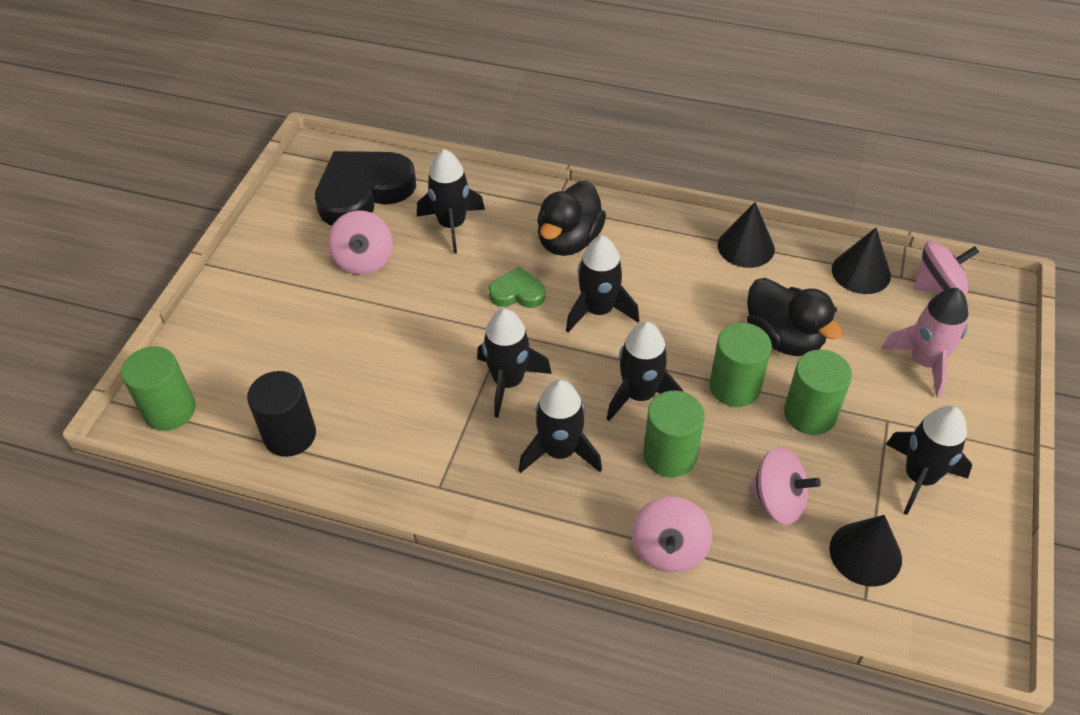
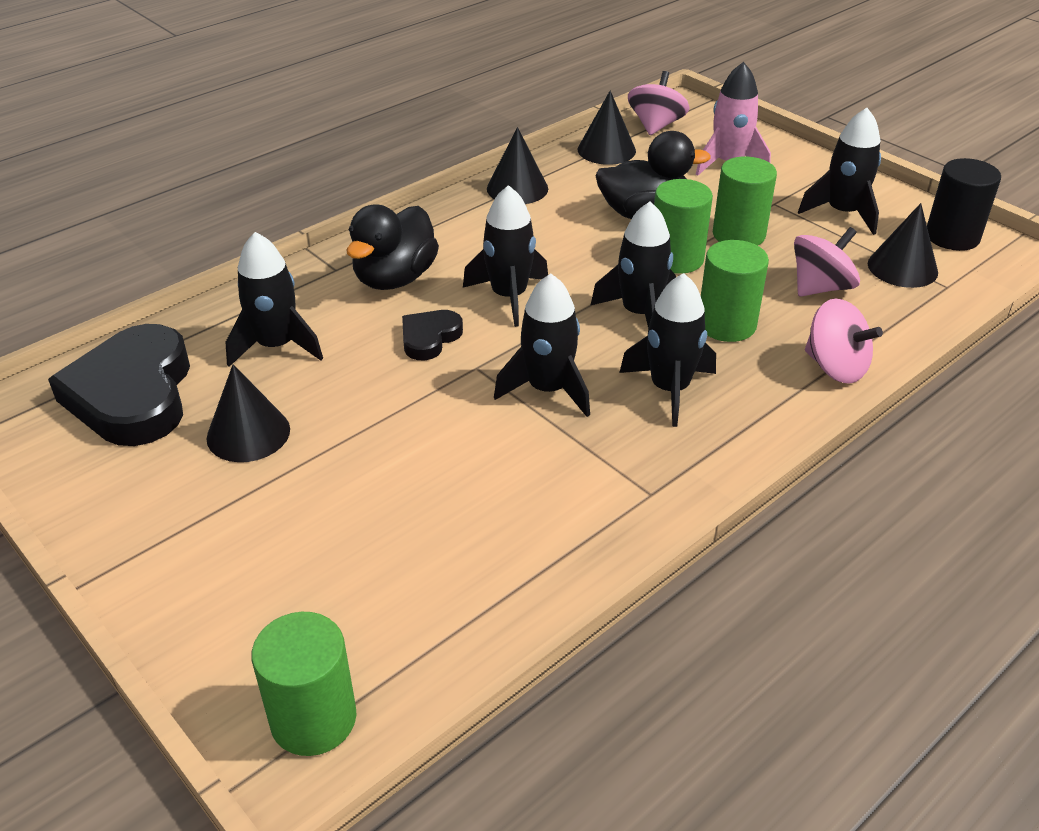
camera: 60 degrees left, 10 degrees down
black cylinder [247,371,316,457] -> black cylinder moved to [927,158,1001,251]
pink spinning top [328,210,393,275] -> black cone [207,364,290,462]
green heart [489,266,546,308] -> black heart [402,310,463,360]
black duck [537,181,606,256] -> black duck turned 60 degrees clockwise [347,204,439,290]

